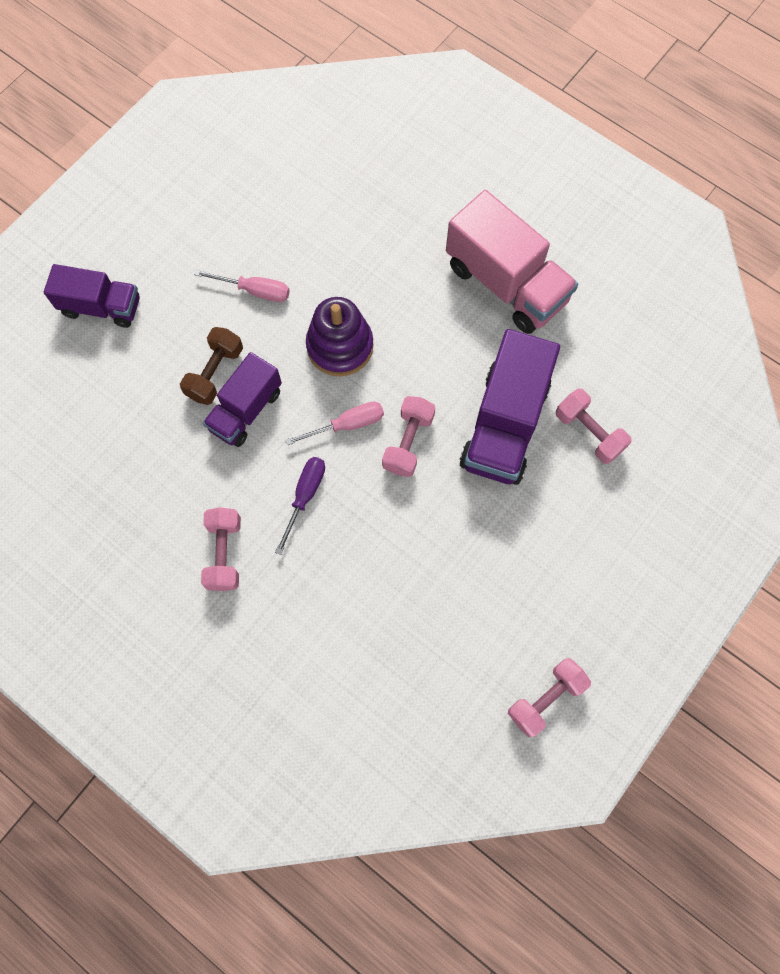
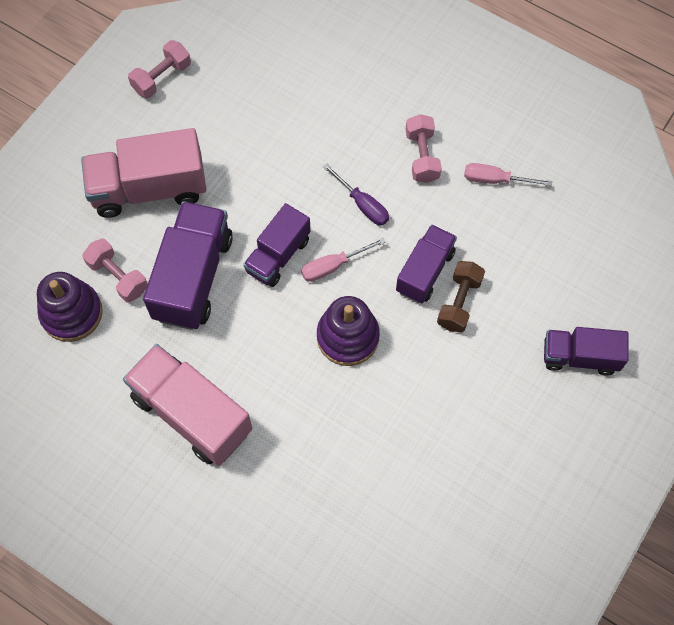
camera: 175 degrees right, 5 degrees down
pink screwdriver [194,270,290,302] -> pink screwdriver moved to [464,163,552,186]
purple screwdriver [275,457,325,555] -> purple screwdriver turned 60 degrees counterclockwise [323,163,389,225]
pink dumbbell [382,396,435,477] -> purple truck [243,203,311,287]
none -> purple stacking toy [37,272,103,342]
none -> pink truck [81,128,207,218]

